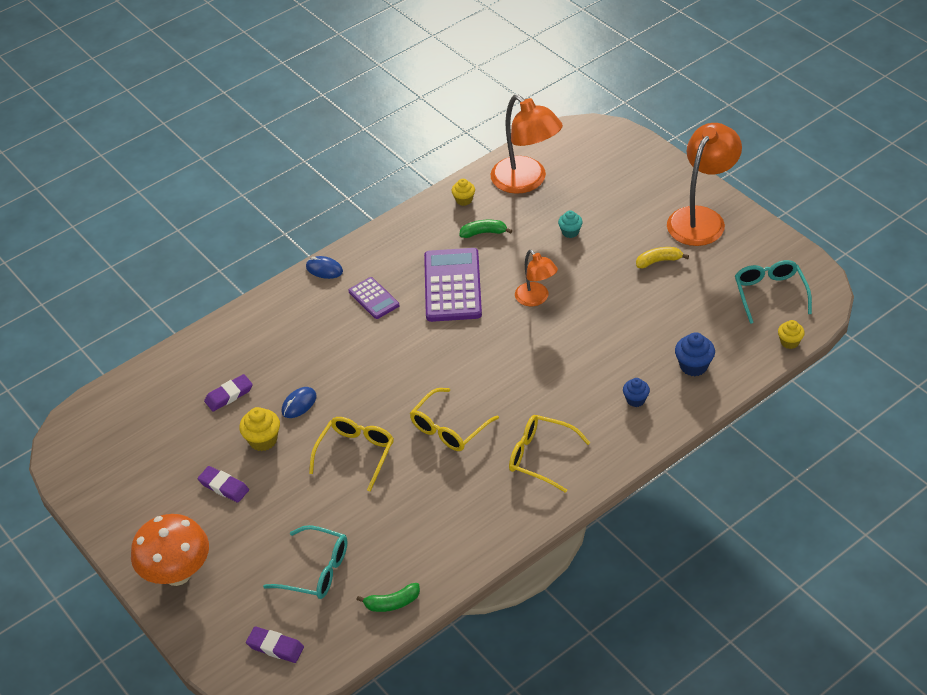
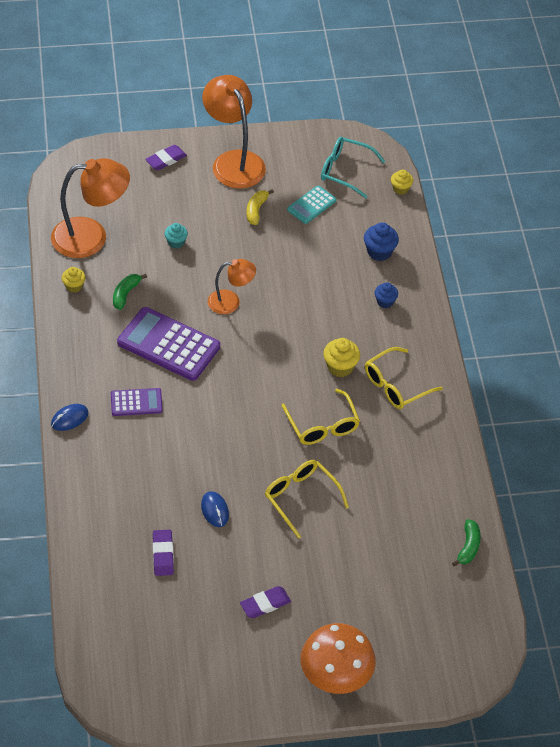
camera: 65 degrees left, 5 degrees up
yellow cupcake [239,407,280,451] -> yellow cupcake moved to [323,338,360,377]
purple eraser [246,626,304,663] -> purple eraser moved to [145,145,187,170]
turquoise glasses [263,525,347,599] -> none
none -> turquoise calculator [287,186,337,224]

